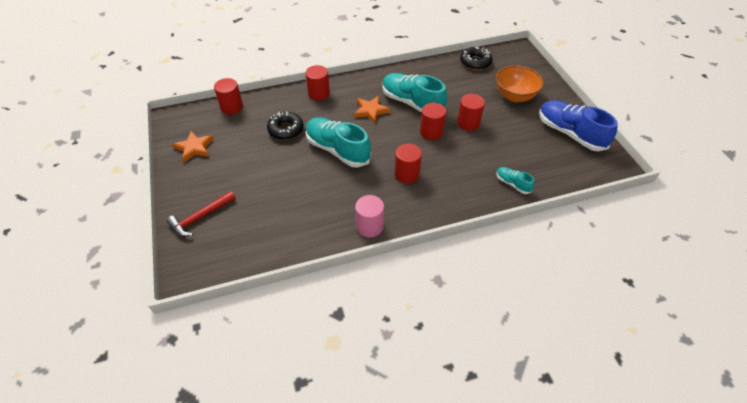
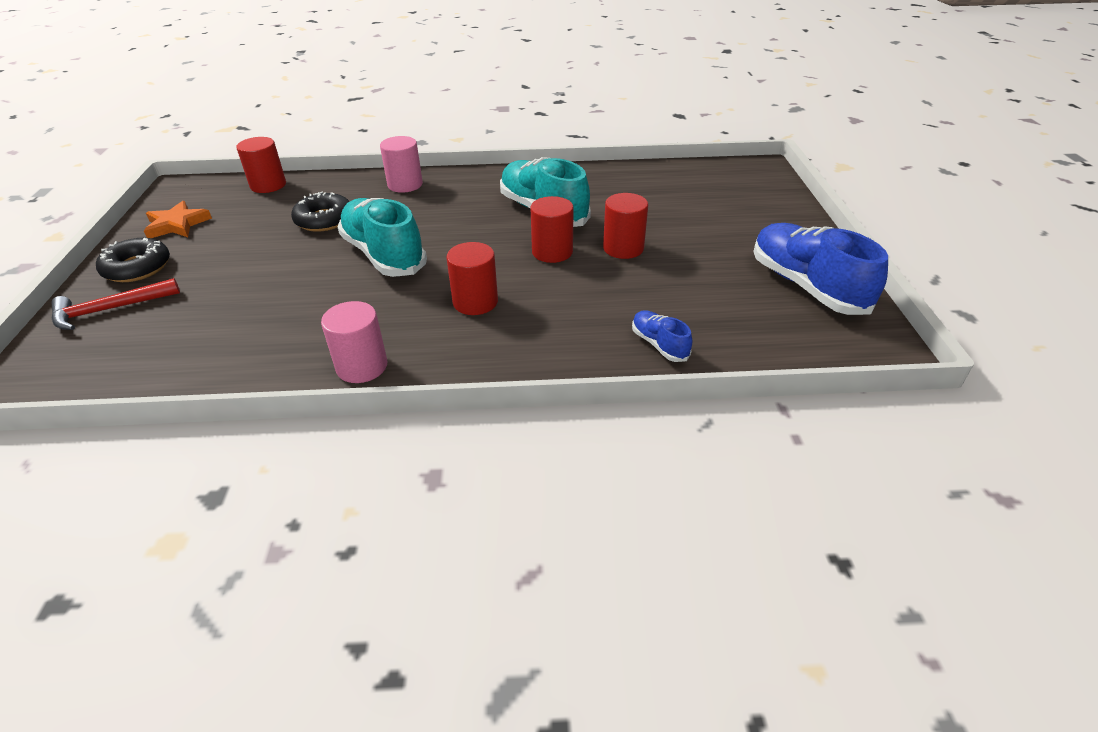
camera: 15 degrees right, 10 degrees down
red cylinder [305,65,330,101] -> pink cylinder [380,136,423,193]
orange star [354,96,390,124] -> none
black donut [460,47,493,70] -> black donut moved to [96,238,170,282]
orange bowl [496,65,544,102] -> none
turquoise shoe [496,167,535,194] -> blue shoe [632,310,692,362]

